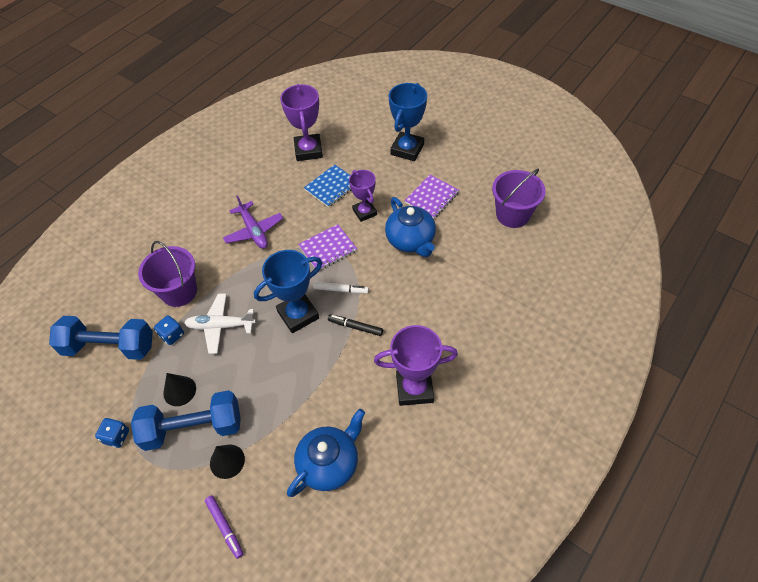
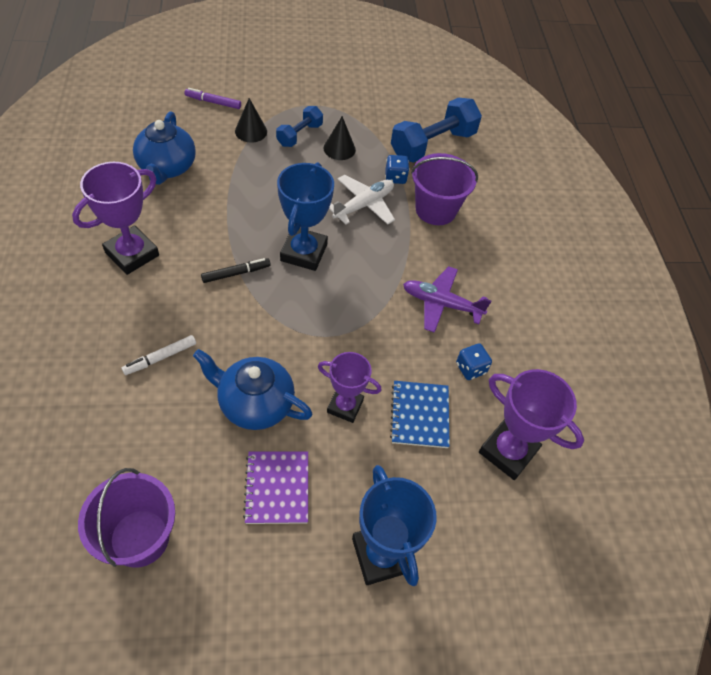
camera: 130 degrees right, 0 degrees up
blue dice [95,418,129,448] -> blue dice moved to [456,343,492,380]
blue dumbbell [131,390,241,451] -> blue dumbbell [276,106,323,147], size x0.56
purple notebook [298,224,357,270] -> none
white marker [313,282,369,294] -> white marker moved to [121,335,196,375]

